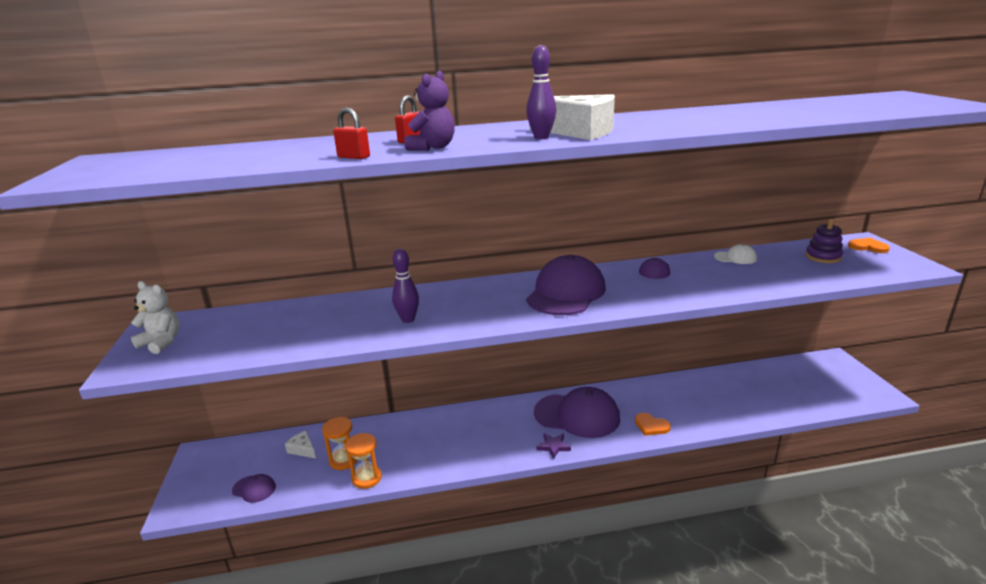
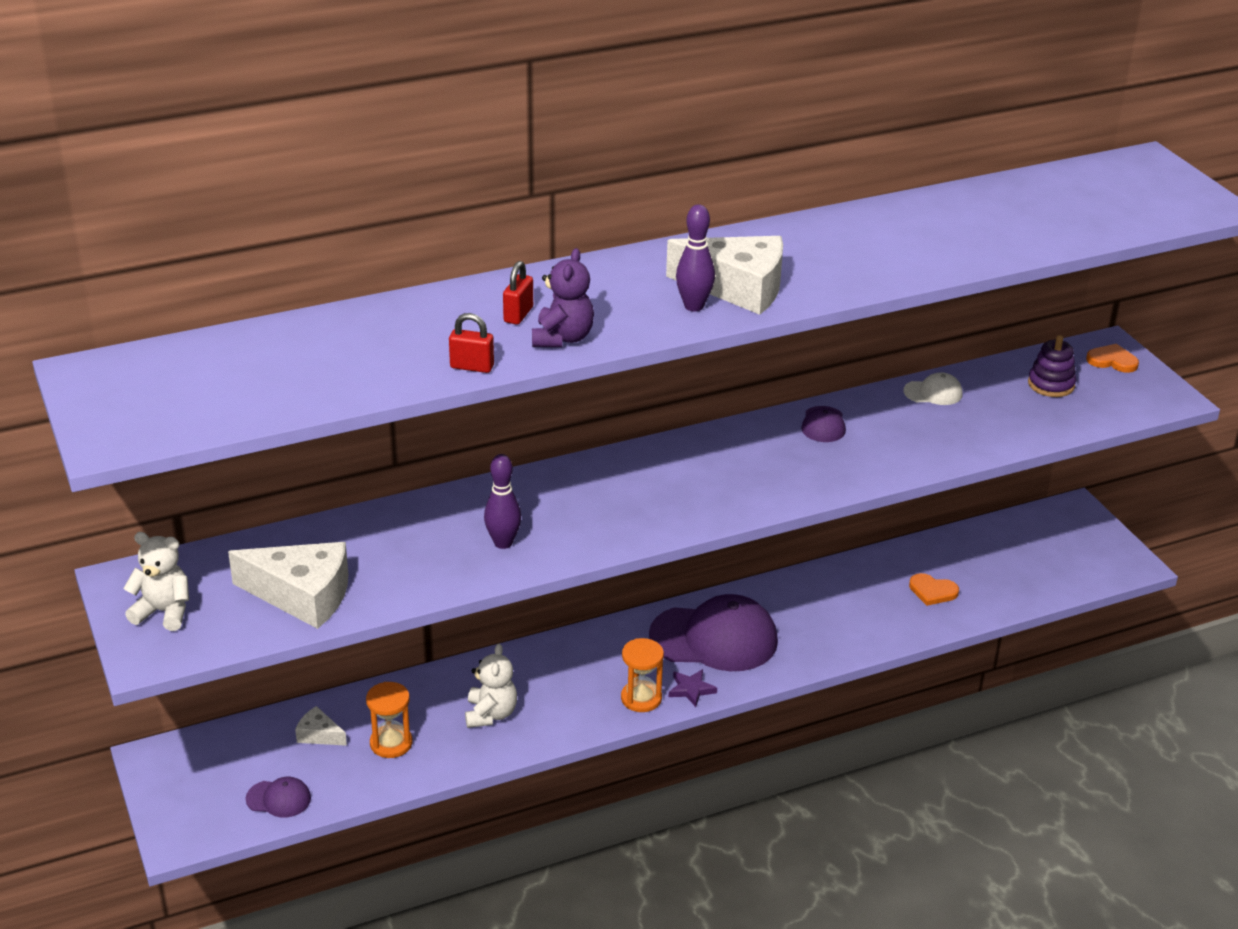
camera: 15 degrees left, 10 degrees up
orange hourglass [345,433,382,489] -> orange hourglass moved to [621,638,664,712]
purple cap [526,255,606,315] -> none
orange heart [635,413,671,436] -> orange heart moved to [909,573,959,606]
none -> white cheese [228,542,348,629]
none -> white teddy bear [465,643,517,728]

